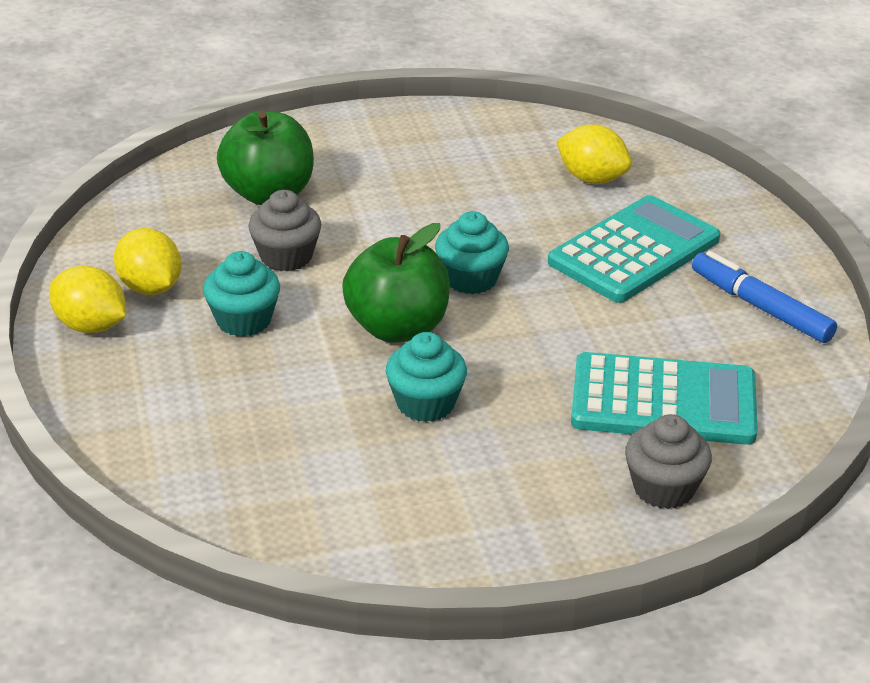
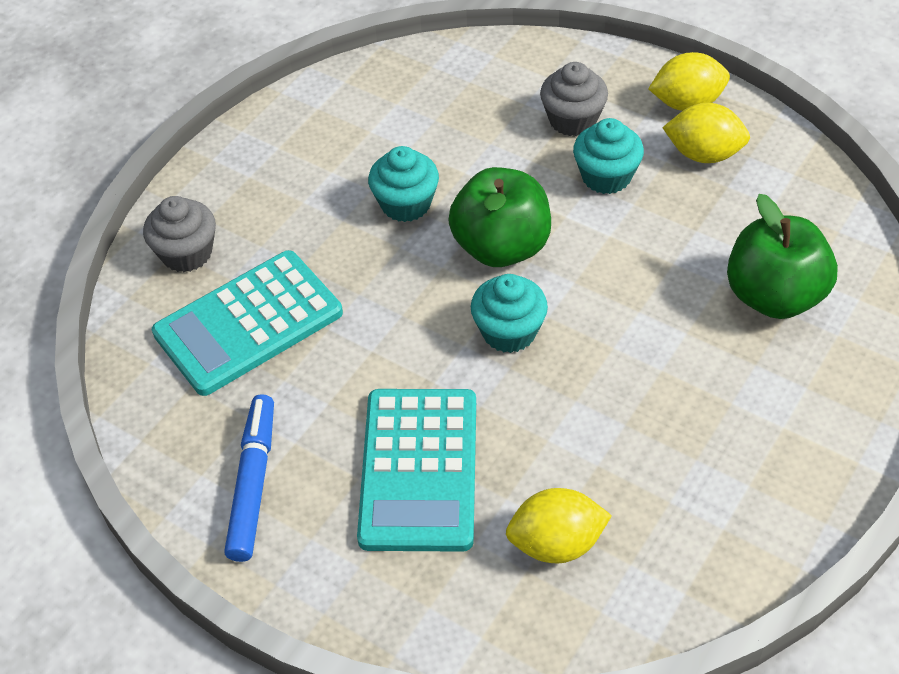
camera: 140 degrees right, 15 degrees up
grey cupcake [248,190,321,272] -> grey cupcake moved to [540,62,608,136]
blue marker [692,251,837,343] -> blue marker turned 90 degrees counterclockwise [224,394,274,562]

